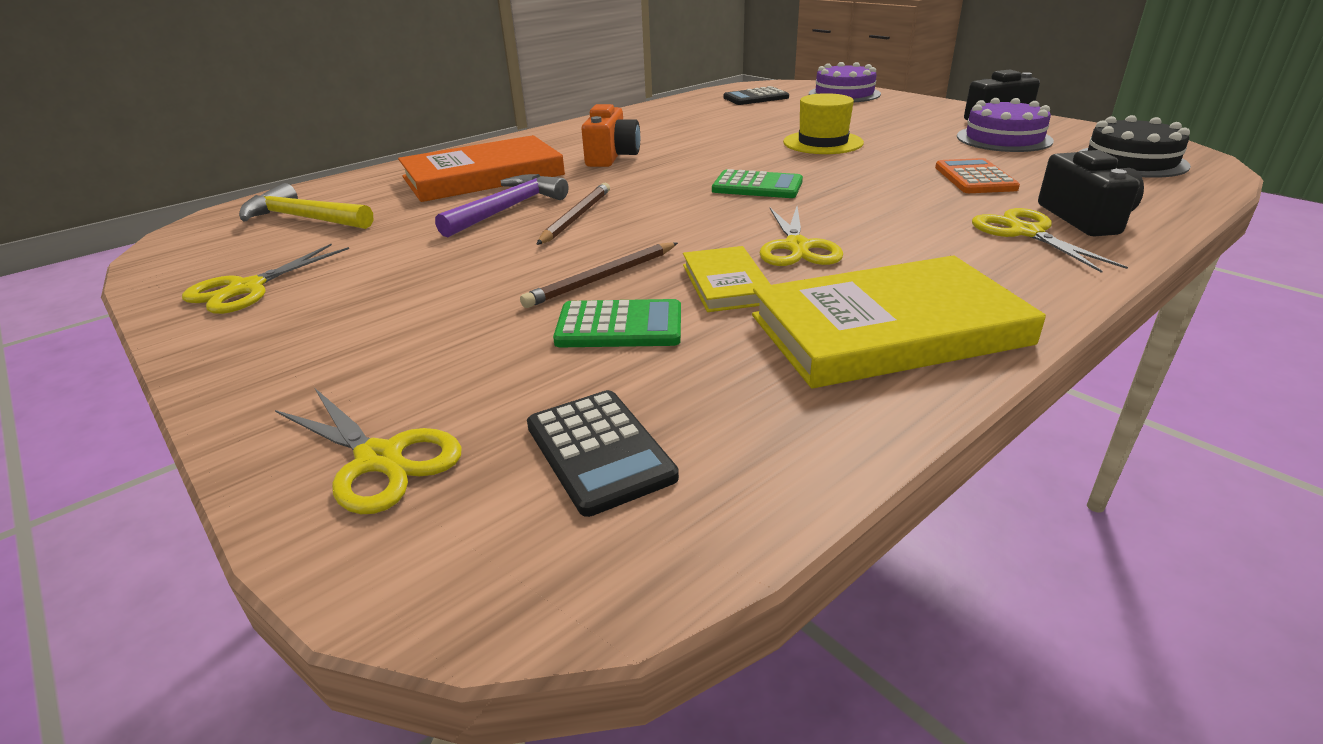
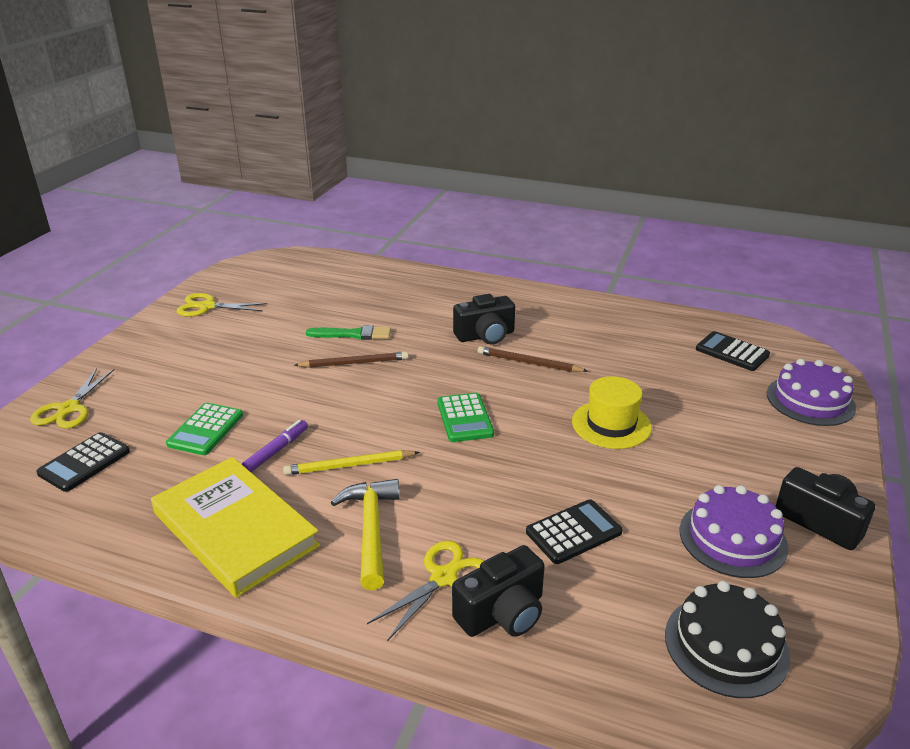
camera: 60 degrees right, 0 degrees up
yellow hammer [239,183,373,229] -> yellow hammer moved to [331,479,399,590]
orange book [398,135,565,202] -> none
purple hammer [435,174,569,237] -> green brush [306,325,391,340]
brown pencil [520,242,678,308] -> brown pencil moved to [478,346,588,372]
green calculator [553,299,681,347] -> green calculator turned 45 degrees clockwise [166,403,243,455]
orange camera [581,104,640,167] -> black camera [453,294,515,345]
yellow book [683,246,771,312] -> purple marker [242,420,308,472]
yellow scissors [760,206,843,266] -> yellow pencil [283,450,420,475]
orange calculator [935,158,1020,193] -> black calculator [526,499,623,564]

